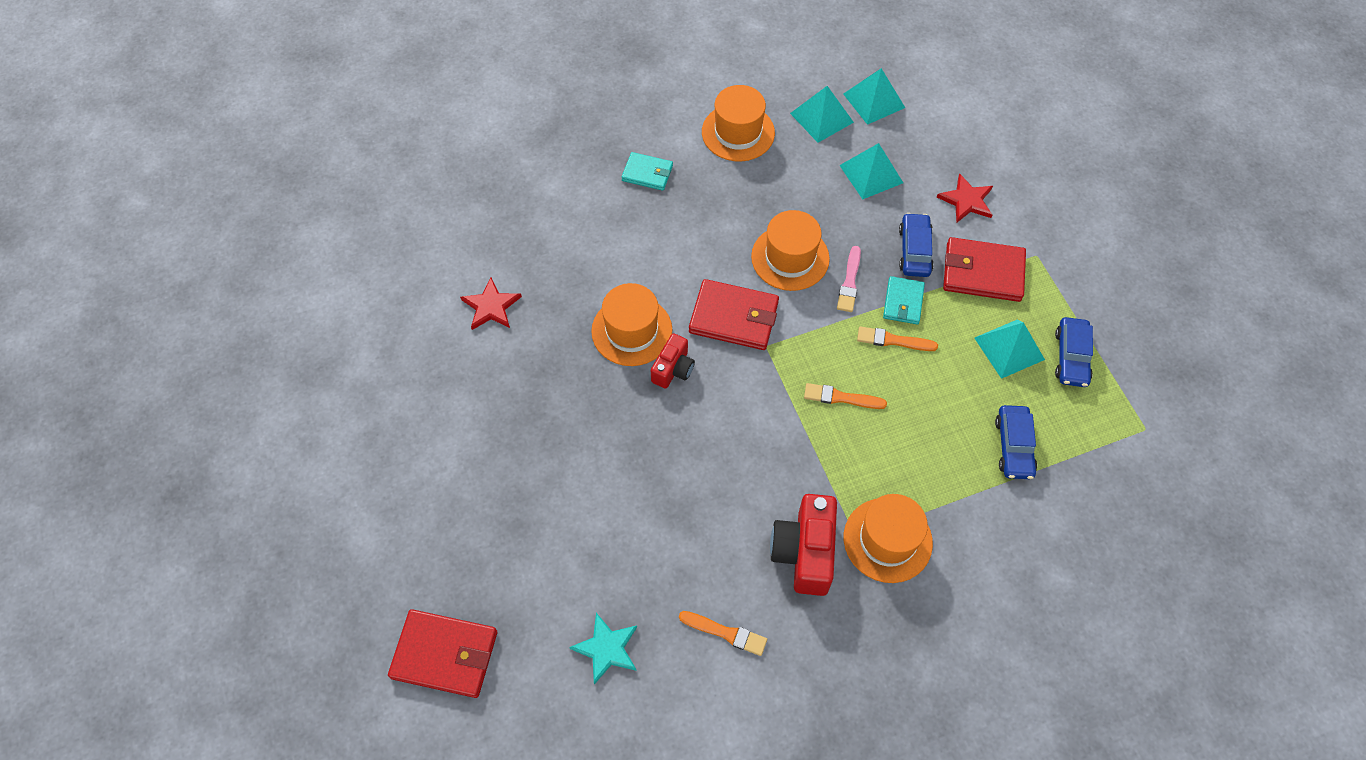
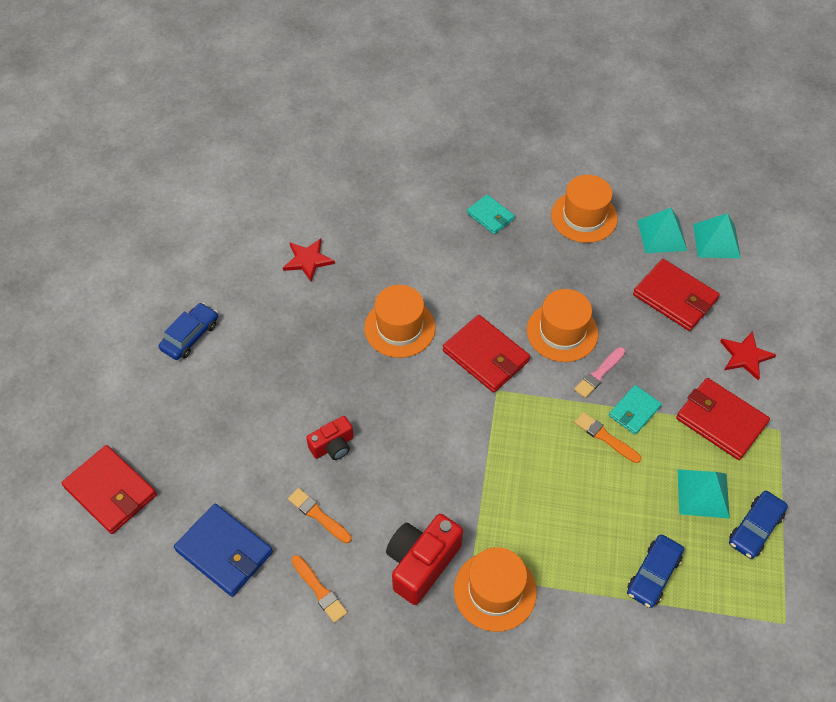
camera: 30 degrees right, 5 degrees down
turquoise star [569,613,637,685] -> blue wallet [174,504,273,597]
red camera [651,333,695,389] -> red camera moved to [306,416,354,460]
orange brush [804,383,887,409] -> orange brush moved to [288,488,352,543]
turquoise pyramid [839,143,903,199] -> red wallet [633,259,720,331]
blue car [899,213,934,277] -> blue car moved to [159,303,218,360]

